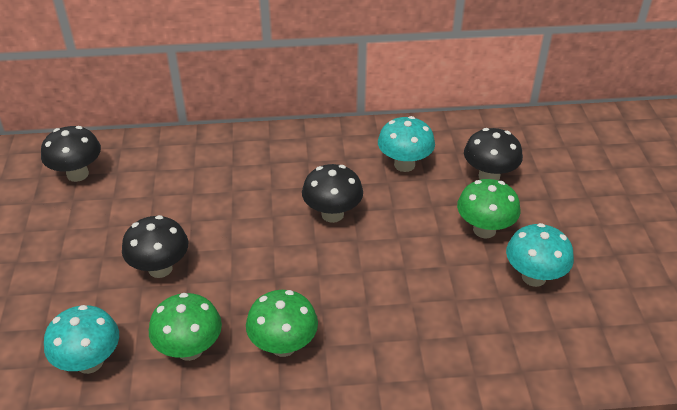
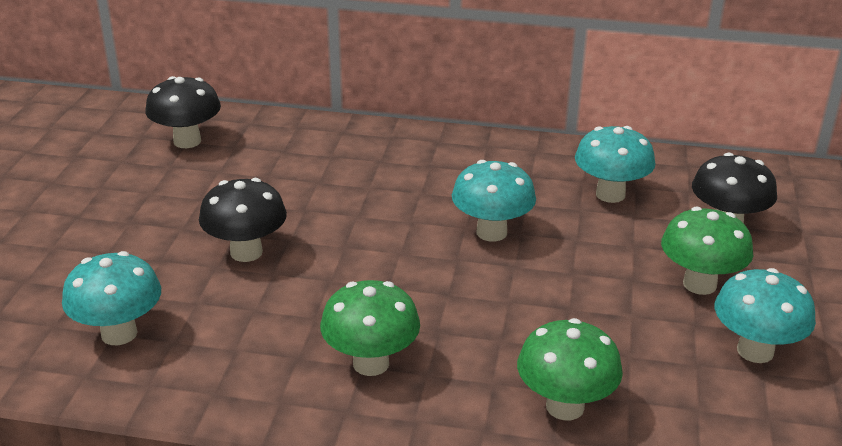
camera: 15 degrees right, 10 degrees down
green mushroom [149,293,222,361] -> green mushroom moved to [517,318,623,420]
black mushroom [302,164,363,223] -> turquoise mushroom [452,160,536,242]

